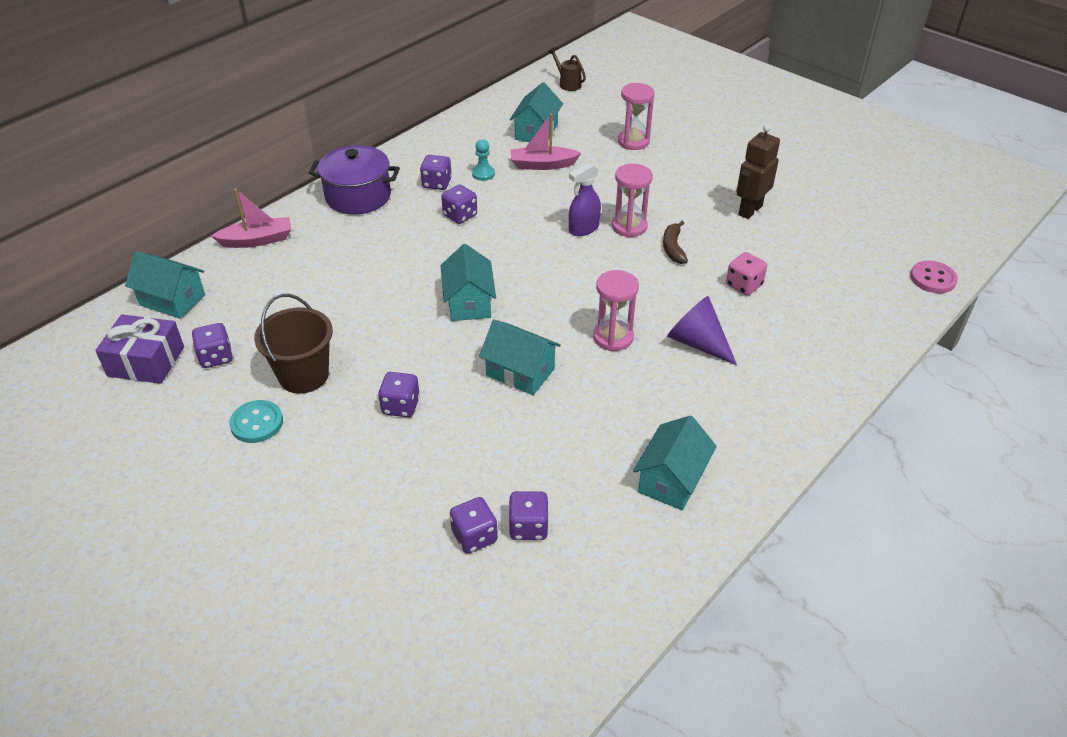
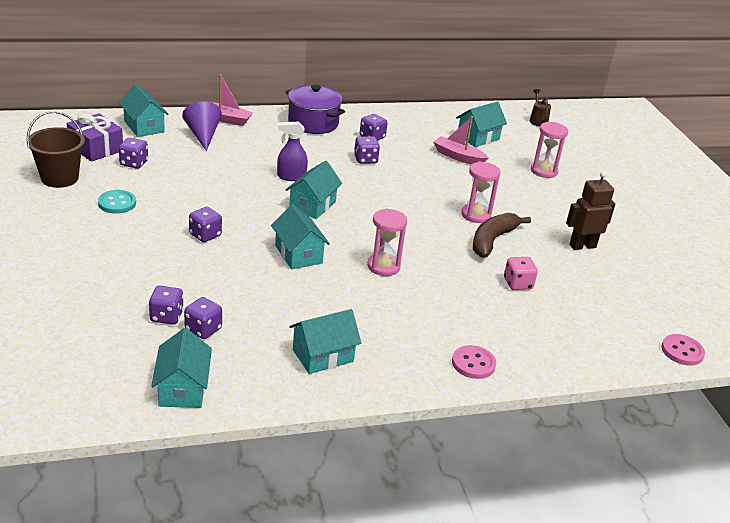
camera: 30 degrees right, 10 degrees down
brown bucket [254,294,333,394] -> brown bucket moved to [27,111,85,188]
turquoise pawn [472,139,495,181] -> none
purple spray bottle [569,162,601,236] -> purple spray bottle moved to [277,122,308,181]
brown banana [663,221,688,264] -> brown banana [473,213,531,258], size x1.63
purple cone [667,296,737,365] -> purple cone moved to [182,102,222,151]
none -> turquoise house [151,328,212,408]
none -> pink button [452,345,496,379]

